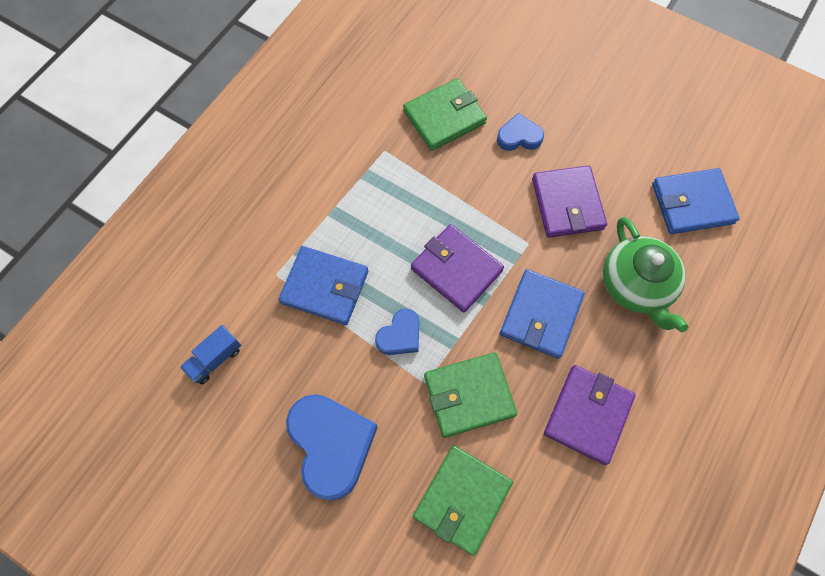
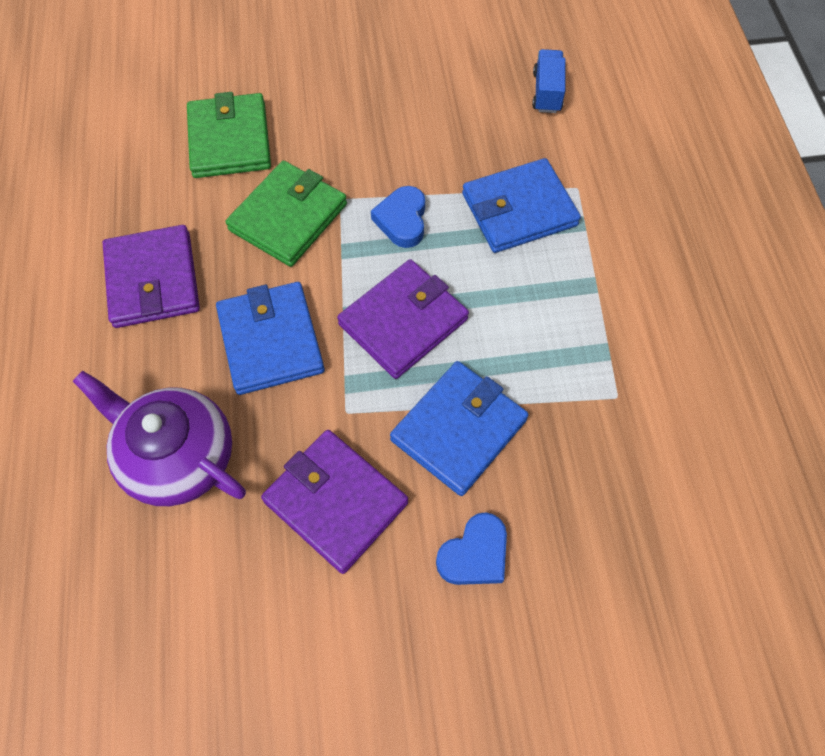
camera: 140 degrees right, 5 degrees down
blue heart [286,394,378,501] -> none
green wallet [403,78,487,151] -> none
purple wallet [411,224,504,313] -> purple wallet turned 45 degrees counterclockwise [337,259,469,379]
green teapot [603,217,688,332] -> purple teapot [73,370,246,506]
blue wallet [652,168,740,234] -> blue wallet moved to [390,361,529,496]

